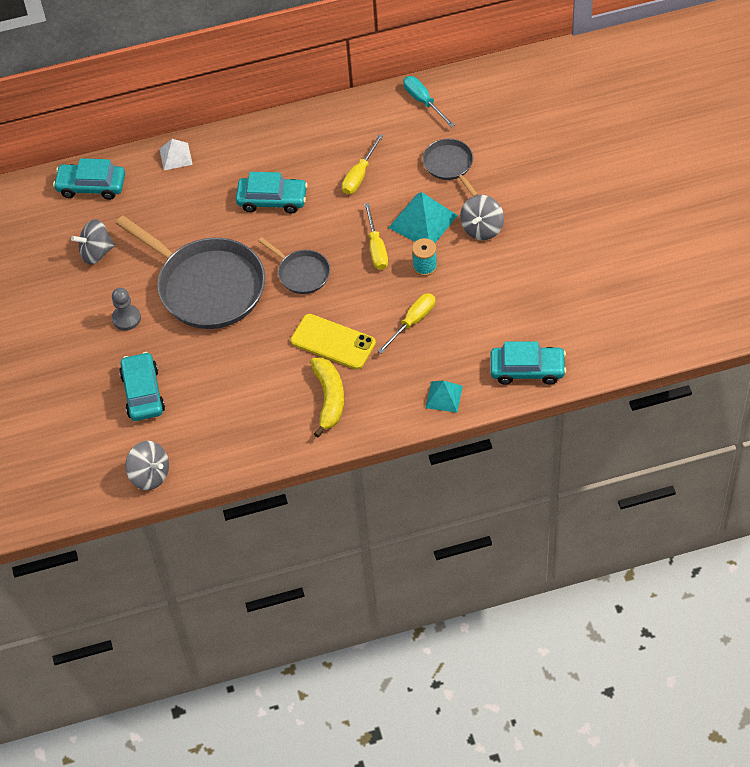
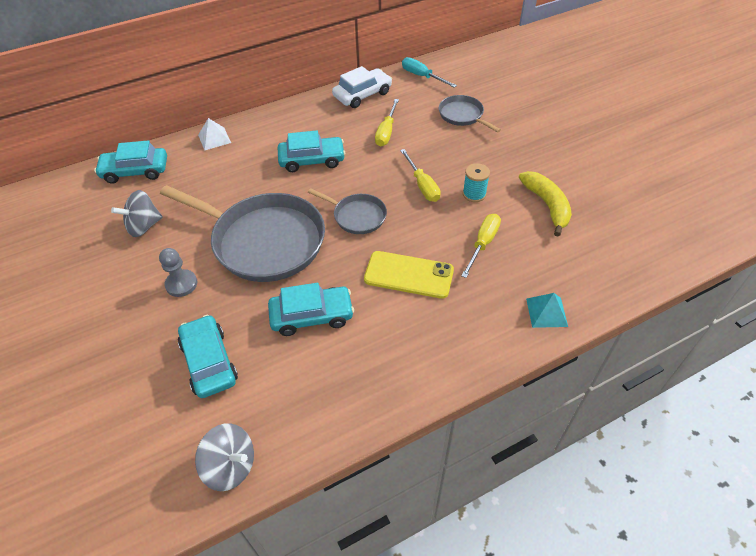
camera: 15 degrees left, 5 degrees down
yellow banana [310,357,344,437] -> yellow banana moved to [519,171,572,237]
turquoise pyramid [388,192,458,243] -> none
grey spinning top [460,195,504,240] -> none
turquoise car [490,342,566,385] -> turquoise car moved to [268,283,354,336]
none -> white car [332,66,392,108]

